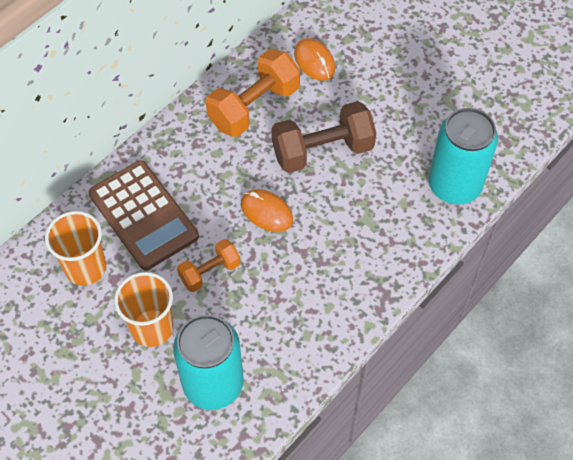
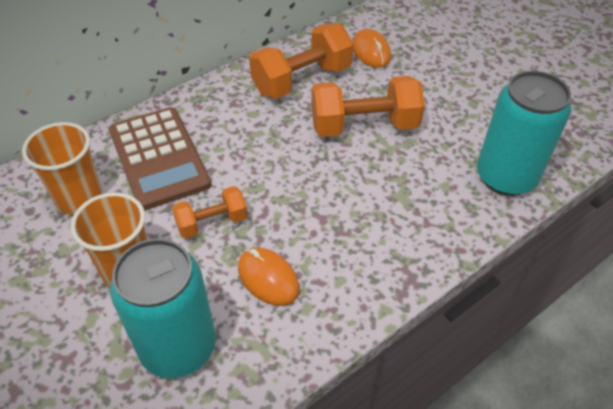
camera: 10 degrees right, 10 degrees down
orange mouse [241,189,293,232] -> orange mouse moved to [238,247,299,306]
brown dumbbell [271,101,376,173] -> orange dumbbell [311,76,425,137]

